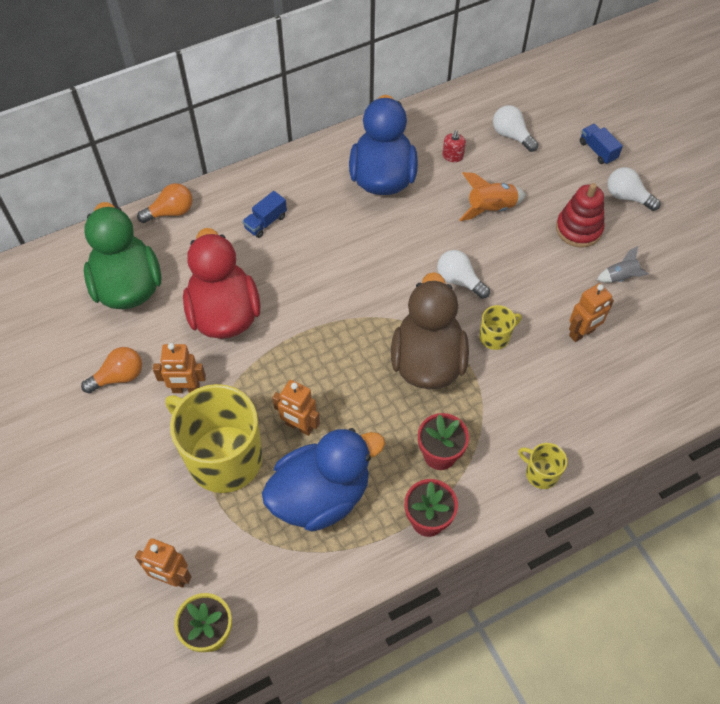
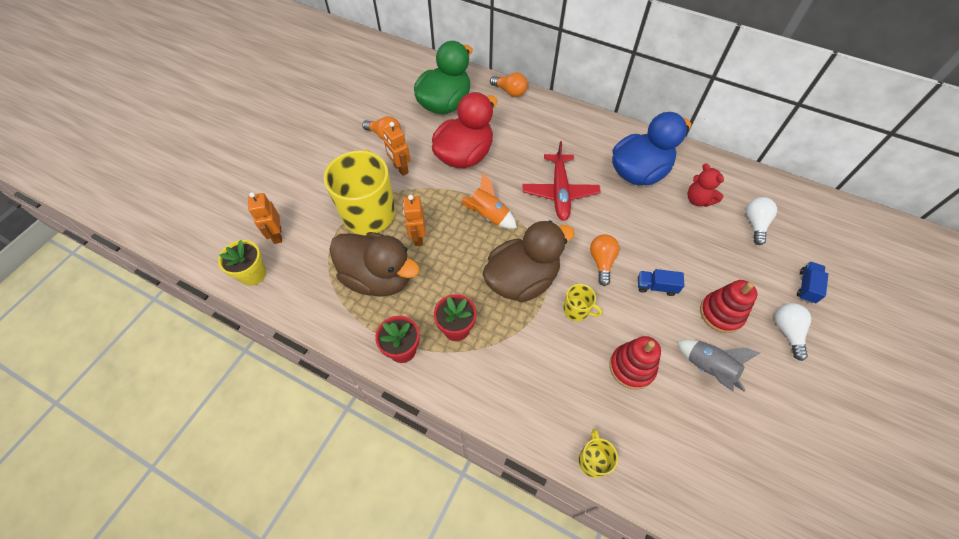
camera: 55 degrees right, 0 degrees up
blue truck [242,191,287,238] -> blue truck moved to [638,269,685,296]
blue duck [262,428,385,532] -> brown duck [330,232,420,297]
white light bulb [437,250,490,299] -> orange light bulb [590,234,619,286]
red soap dispenser [442,130,466,162] -> red teddy bear [687,164,724,207]
orange rocket [459,172,526,221] -> orange rocket moved to [461,173,517,229]
yellow mug [518,443,567,489] -> yellow mug moved to [578,429,618,478]
orange robot [569,283,614,342] -> red stacking toy [609,336,661,390]
grey rocket [597,246,649,283] -> grey rocket [677,339,760,392], size x1.56
none -> red plane [522,141,600,221]

